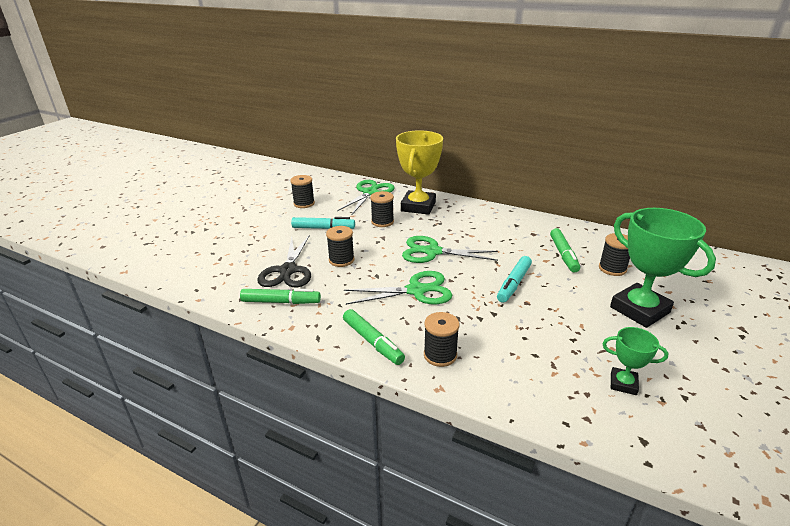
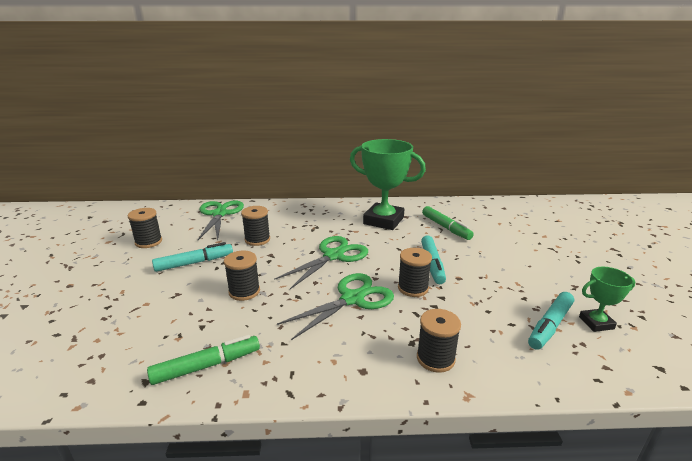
camera: 30 degrees left, 5 degrees down
black scissors [257,235,311,287] -> none
green marker [343,309,405,365] -> none
yellow trophy [396,130,443,215] -> none
green scissors [402,236,498,263] -> green scissors turned 150 degrees clockwise [274,236,368,289]
black spool [599,233,630,276] -> black spool moved to [398,248,432,297]
green trophy [610,208,716,328] -> green trophy moved to [350,139,426,230]
none -> turquoise marker [528,292,574,350]

